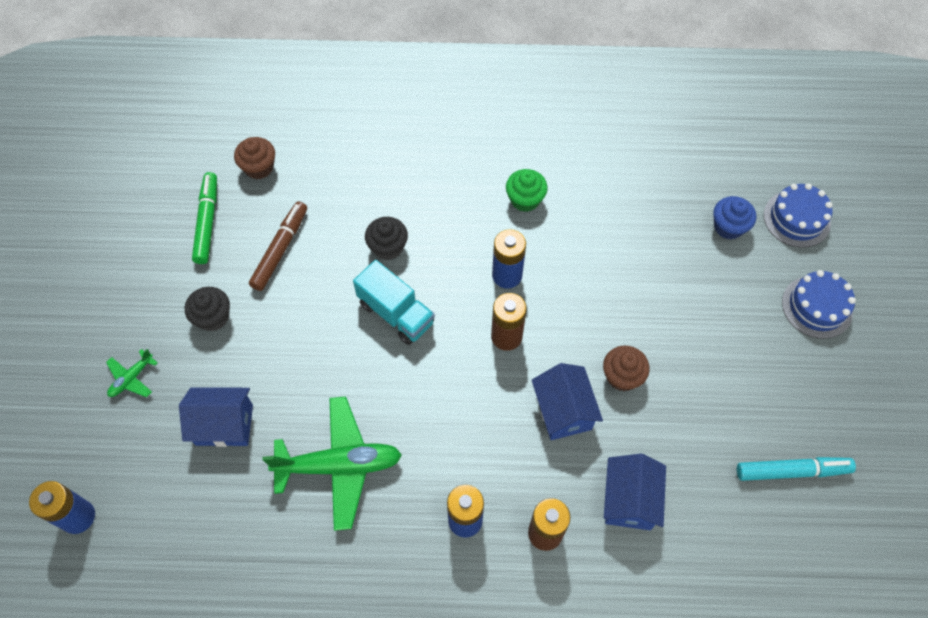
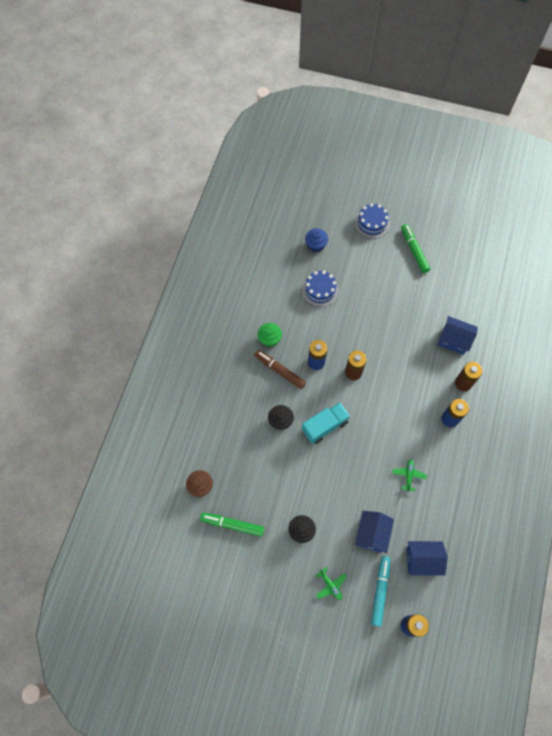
camera: 75 degrees left, 5 degrees up
brown marker [249,201,307,291] -> brown marker moved to [254,350,306,389]
green plane [263,397,402,531] -> green plane [392,459,427,492], size x0.46
blue house [532,363,603,440] -> blue house moved to [407,541,448,576]
brown cupcake [603,346,650,391] -> none
turquoise marker [737,457,856,481] -> turquoise marker moved to [371,556,390,627]
blue cake [764,183,833,248] -> blue cake moved to [302,271,339,307]
none -> green marker [401,224,430,273]

